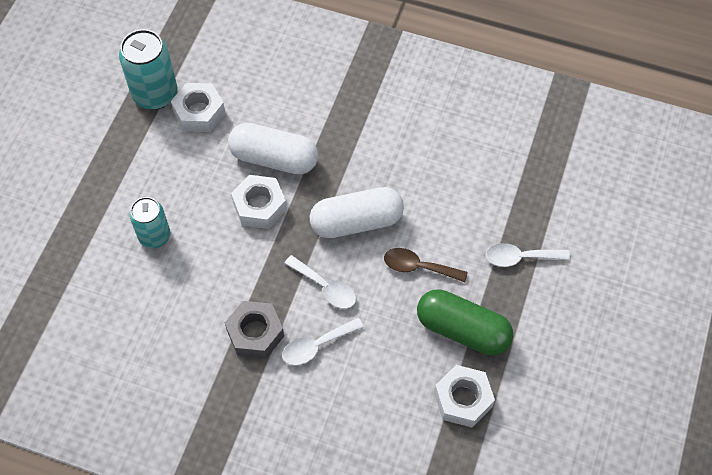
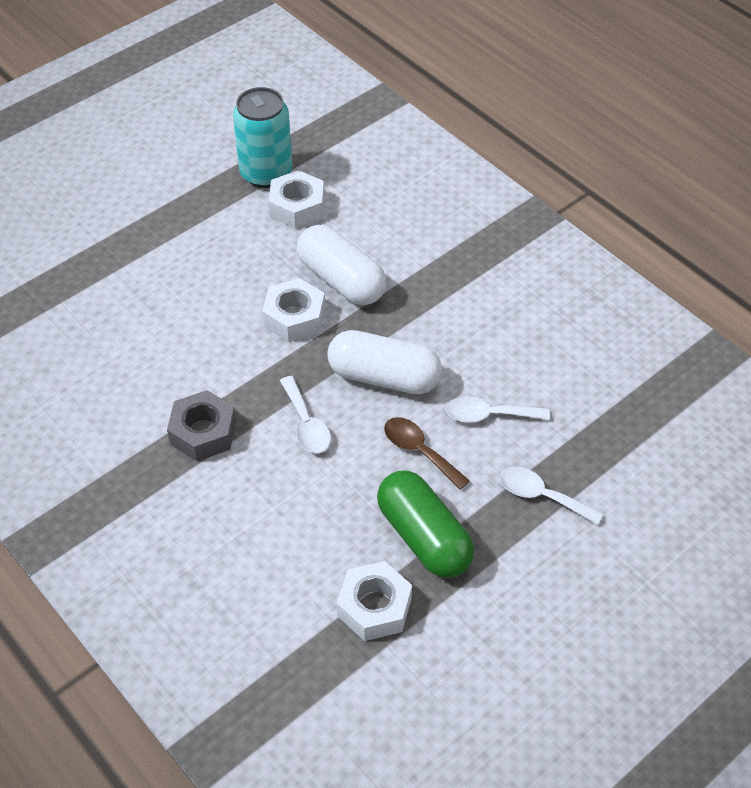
camera: 30 degrees right, 10 degrees down
turquoise can [129,197,171,249] -> none
white spoon [282,318,364,366] -> white spoon moved to [446,396,550,423]

